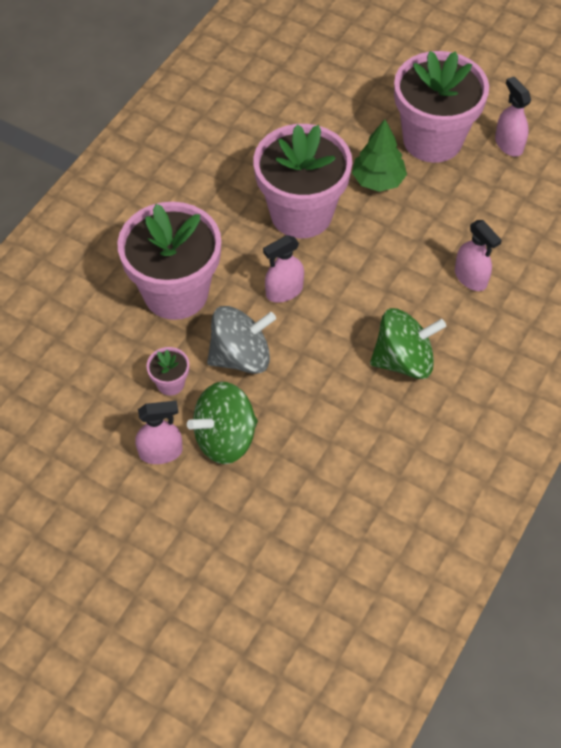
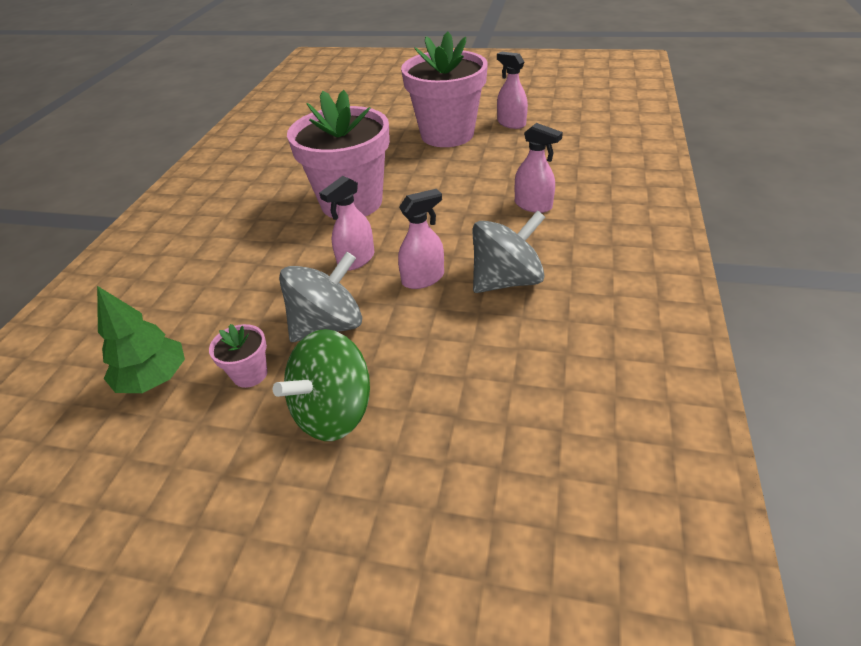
camera: 15 degrees left, 15 degrees down
pink flower pot [117,202,221,320] -> none
pink spray bottle [135,401,183,464] -> pink spray bottle moved to [398,189,444,289]
green tree [352,119,407,192] -> green tree moved to [97,286,185,393]
green spinning top [370,308,446,379] -> grey spinning top [473,210,545,293]

